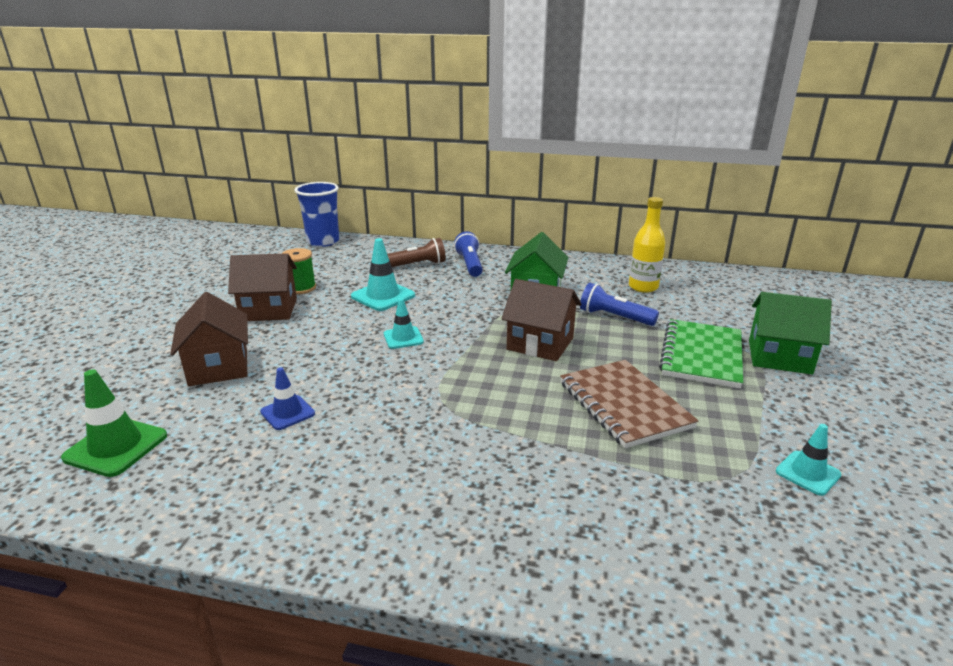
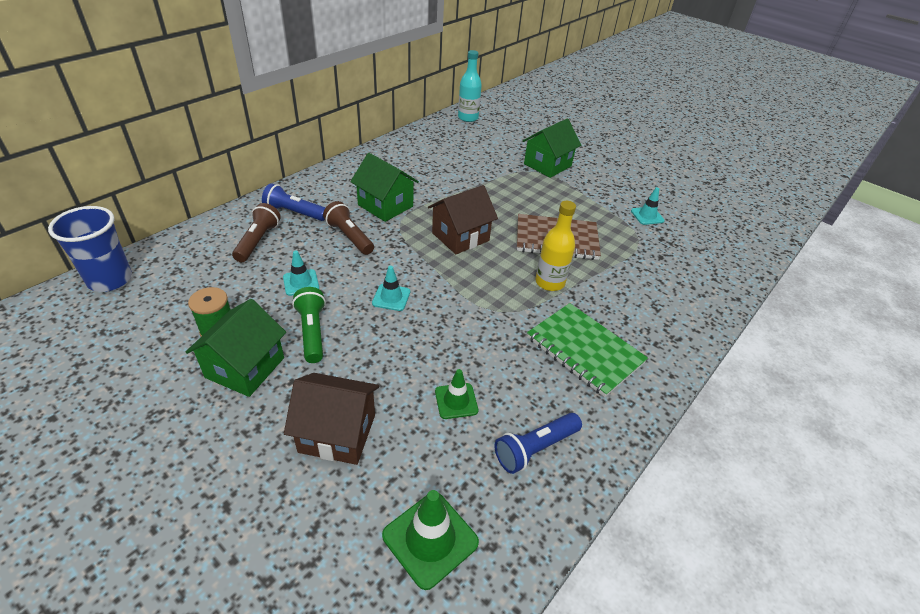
camera: 65 degrees left, 15 degrees up
brown house [228,253,297,321] -> green house [186,299,286,397]
blue traffic cone [260,367,315,430] -> green traffic cone [435,369,478,419]
turquoise traffic cone [351,238,415,311] -> turquoise traffic cone [283,251,319,296], size x0.63
blue flashlight [580,283,659,326] -> blue flashlight moved to [495,413,582,474]
yellow bottle [629,197,665,293] -> yellow bottle moved to [535,201,576,291]
green notebook [659,319,743,388] -> green notebook moved to [527,303,648,397]
none -> green flashlight [292,287,326,363]
none -> brown flashlight [323,201,374,255]
none -> turquoise bottle [458,50,482,122]

